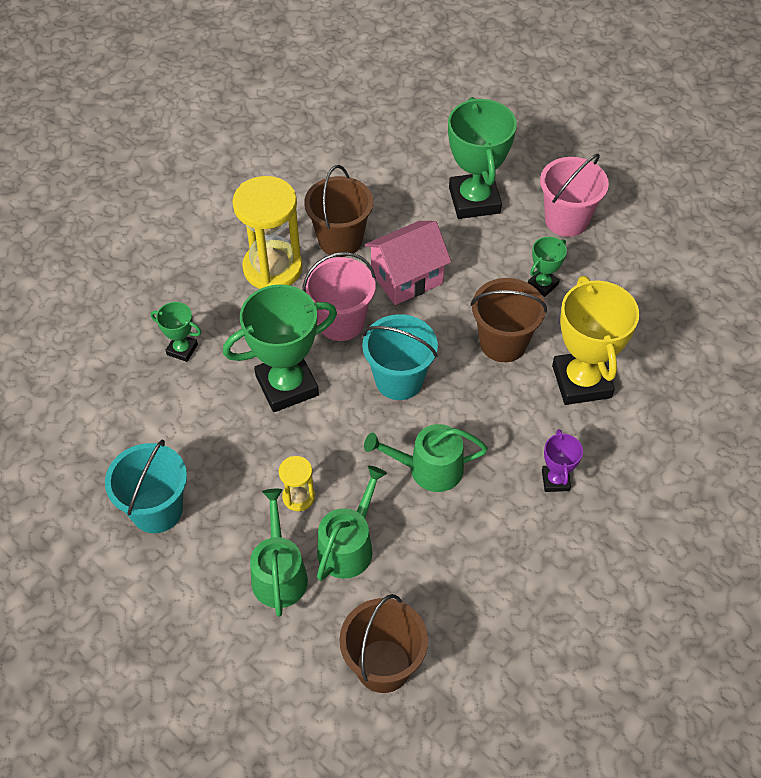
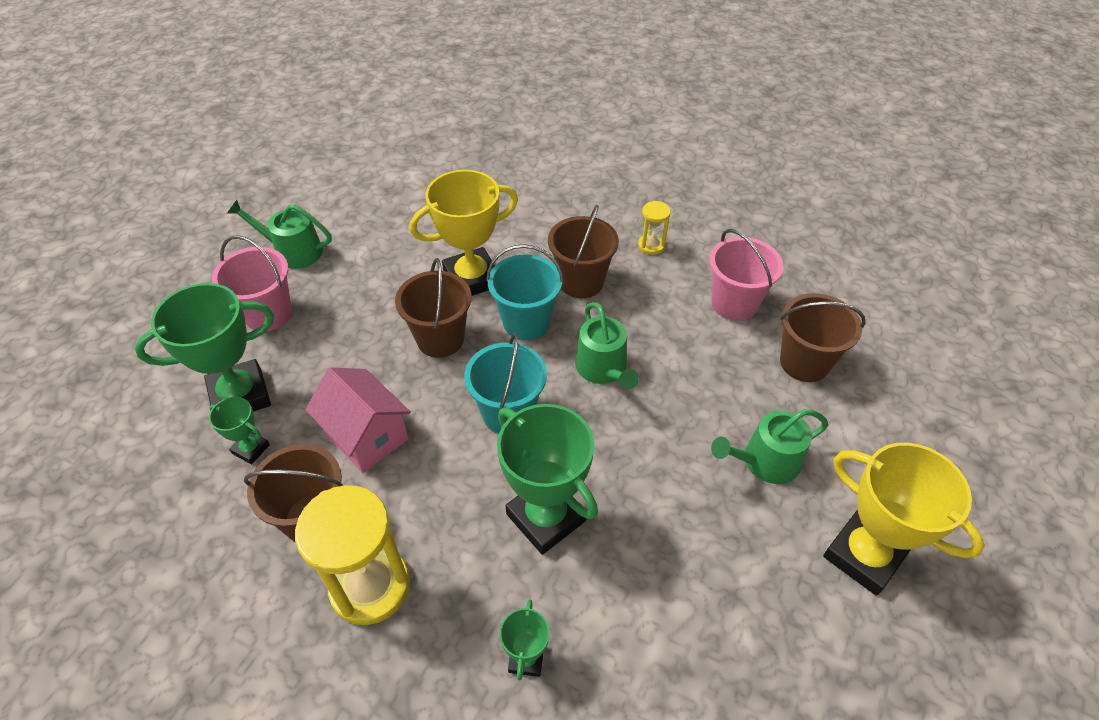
camera: 105 degrees left, 5 degrees down
turquoise bucket [105,439,187,533] -> turquoise bucket moved to [486,244,564,340]
yellow hourglass [279,456,315,511] -> yellow hourglass moved to [638,201,671,255]
pink bucket [303,252,376,341] -> pink bucket moved to [709,229,784,321]
green watering can [317,466,387,581] -> green watering can moved to [227,200,332,269]
green trophy [528,237,567,297] -> green trophy moved to [209,397,270,464]
purple trophy [542,429,583,492] -> brown bucket [548,205,619,298]
none -> yellow trophy [823,443,985,596]

